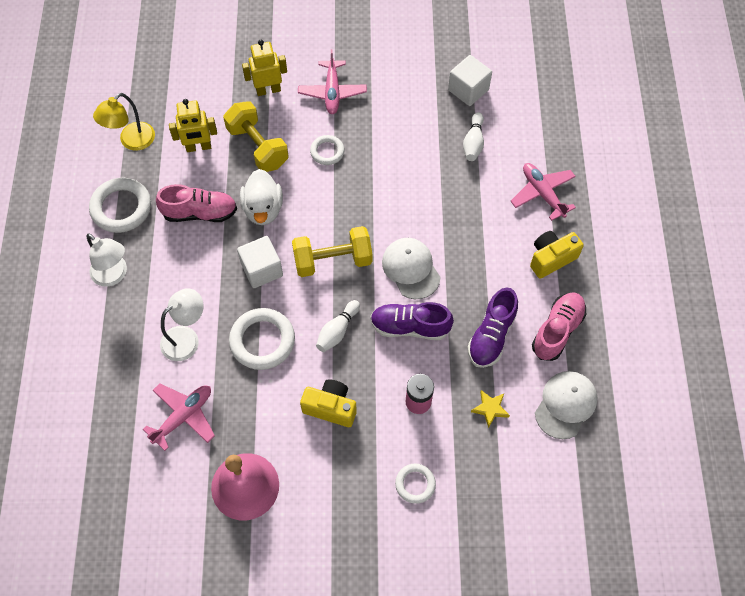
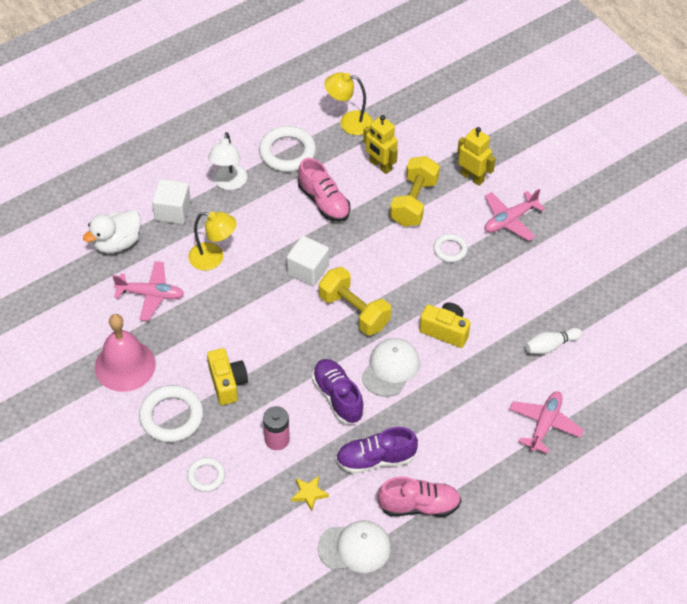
camera: 55 degrees right, 10 degrees down
white lamp [160,288,204,361] -> yellow lamp [188,211,237,271]
white ring [229,308,295,370] -> white ring moved to [139,385,204,442]
white duck [240,169,283,225] -> white duck moved to [83,210,141,253]
white bowling pin [316,300,360,352] -> none
white cube [448,55,492,106] -> white cube moved to [152,179,191,224]
yellow camera [530,231,584,279] -> yellow camera moved to [419,302,471,348]

